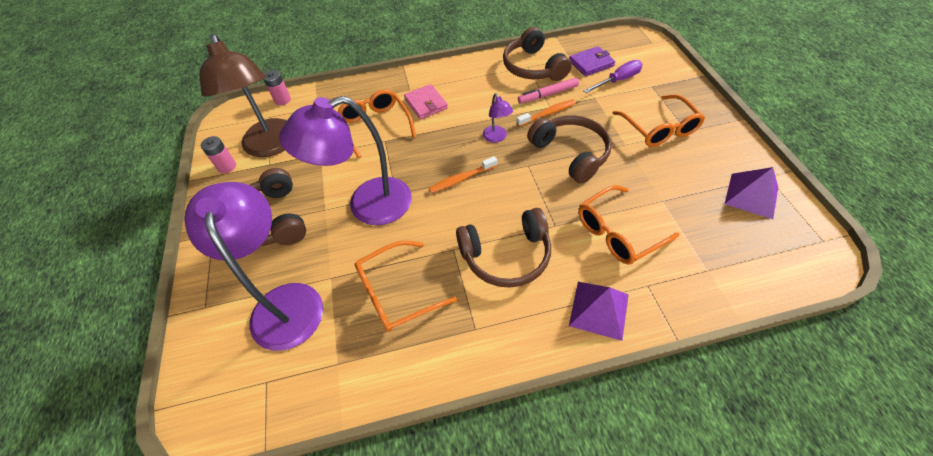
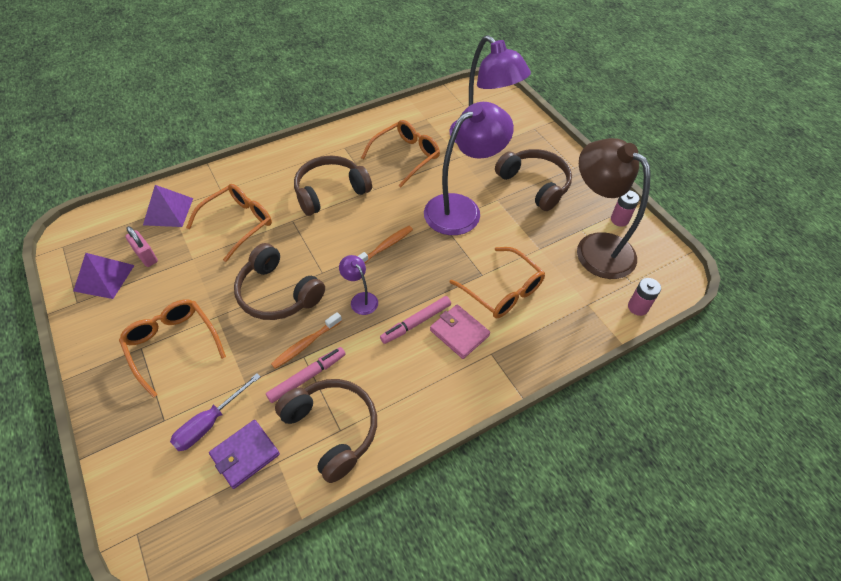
camera: 160 degrees right, 0 degrees up
purple pyramid [569,282,629,341] -> purple pyramid moved to [143,185,193,227]
none -> pink padlock [125,226,158,267]
none -> pink marker [380,296,451,344]

